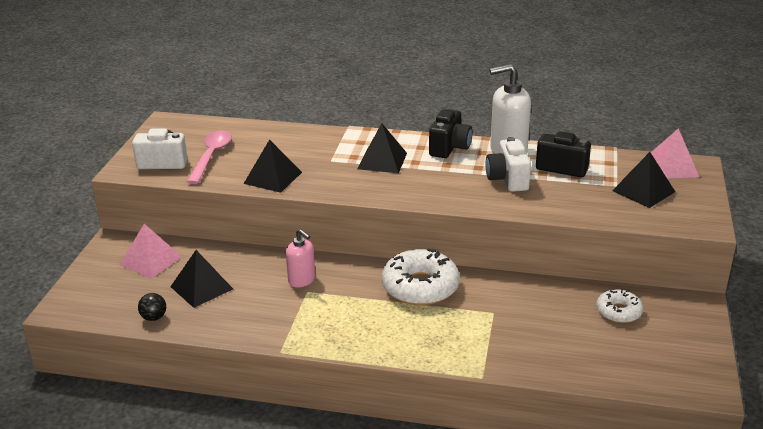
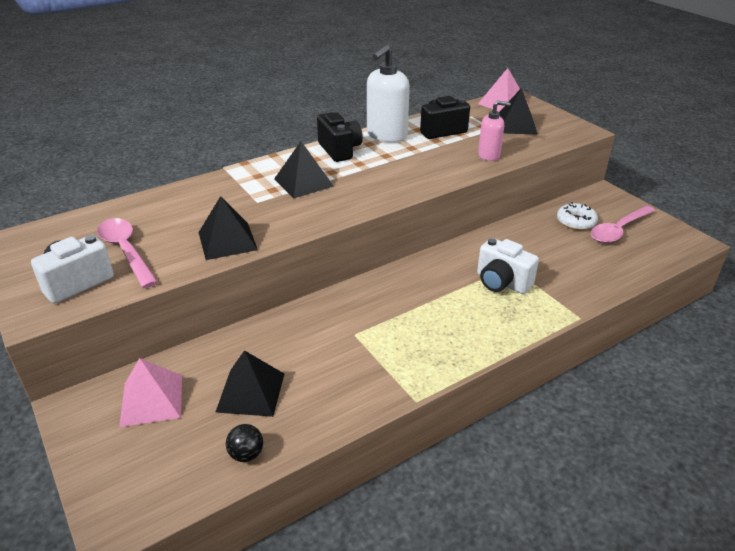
camera: 45 degrees left, 5 degrees up
pink soap dispenser [286,229,315,288] -> pink soap dispenser moved to [478,101,511,161]
white donut [382,248,460,305] -> none
white camera [486,137,531,192] -> white camera moved to [477,238,539,294]
none -> pink spoon [591,205,655,243]

